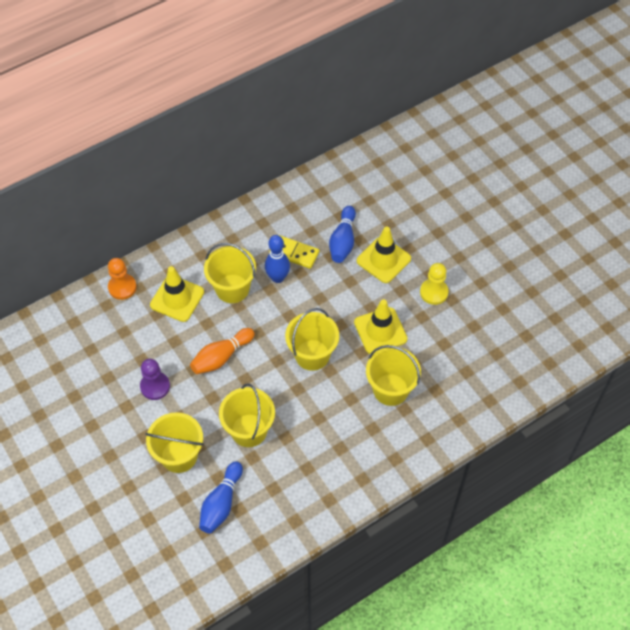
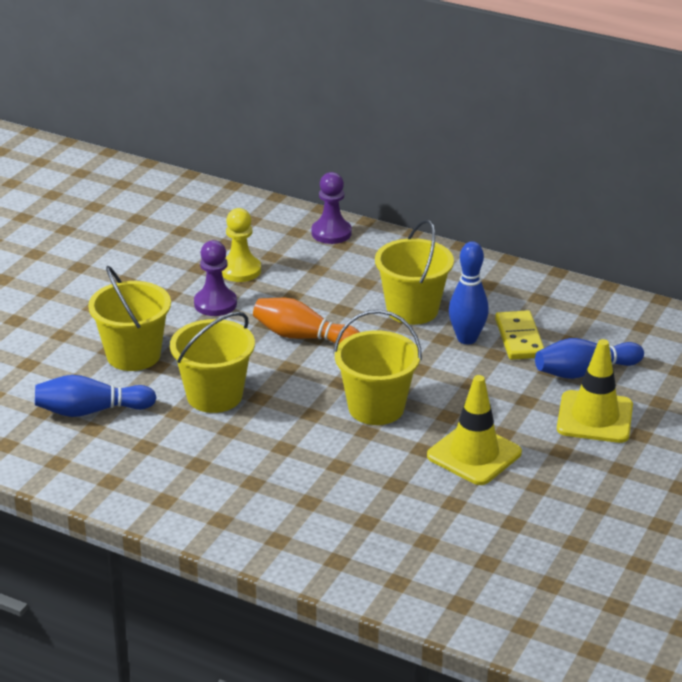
camera: 60 degrees right, 25 degrees down
orange pawn [108,258,137,300] -> purple pawn [311,172,352,244]
yellow traffic cone [150,266,204,322] -> none
yellow bucket [366,345,421,406] -> none
yellow pawn [420,263,449,305] -> yellow pawn moved to [222,208,261,282]

